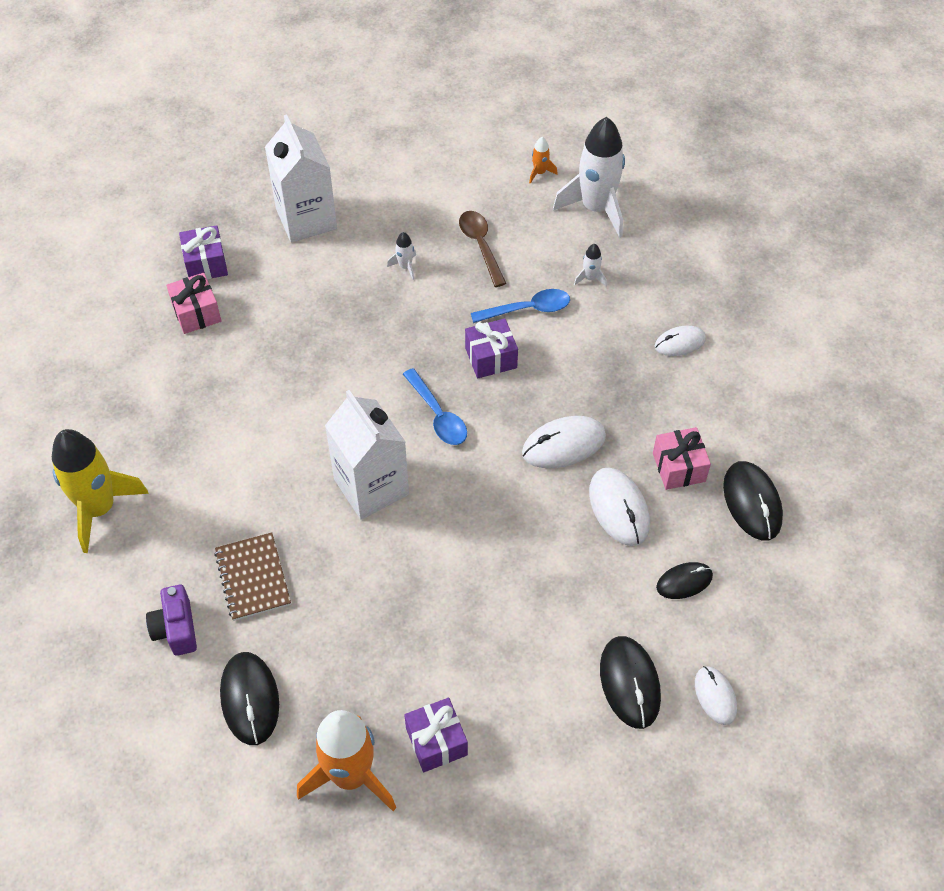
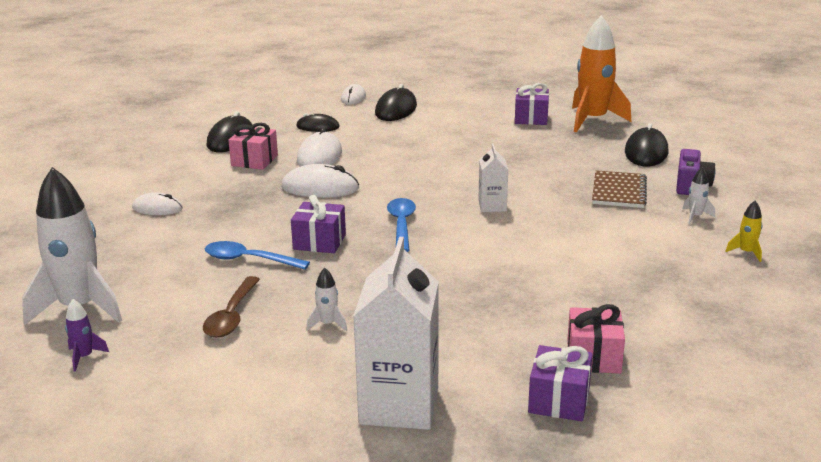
camera: 150 degrees left, 30 degrees down
yellow rocket [52,429,149,553] -> yellow rocket [725,201,762,262], size x0.41
white carton [325,390,409,520] -> white carton [478,144,508,212], size x0.51
orange rocket [529,137,558,184] -> purple rocket [65,299,109,372]
white rocket [574,244,607,287] -> white rocket moved to [683,167,715,224]

